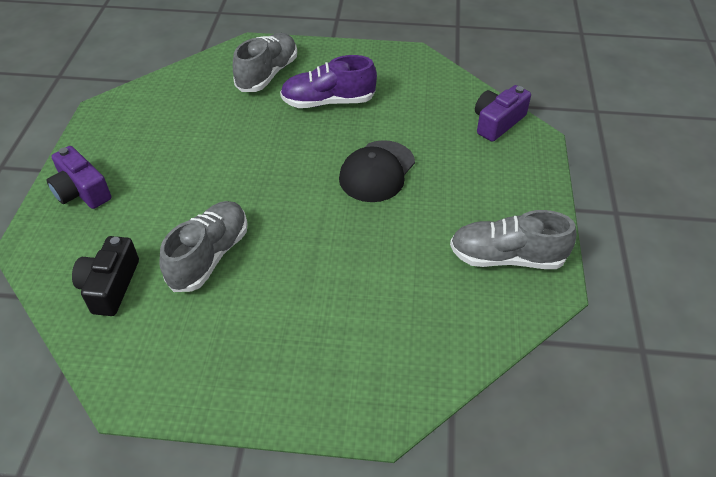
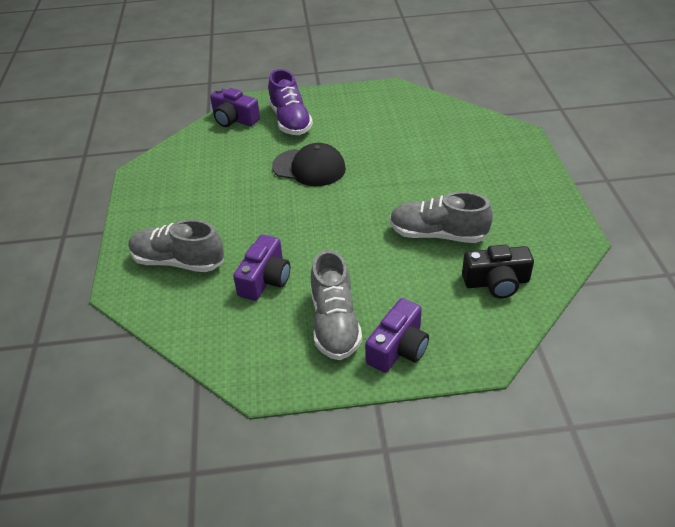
camera: 100 degrees left, 5 degrees down
purple shoe [280,55,377,108] -> purple shoe moved to [268,69,313,135]
grey shoe [450,210,576,269] -> grey shoe moved to [311,250,362,360]
none -> purple camera [233,234,290,301]

